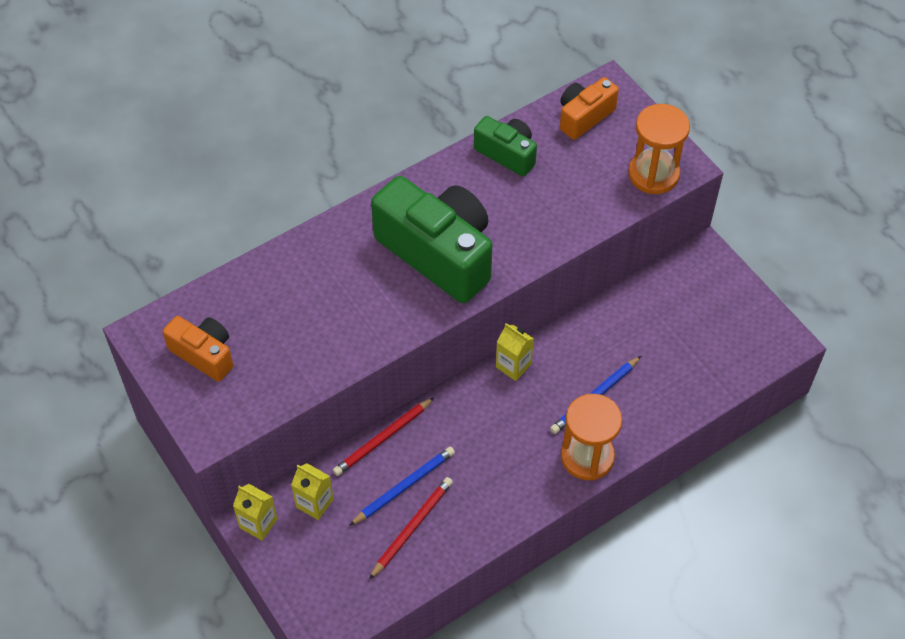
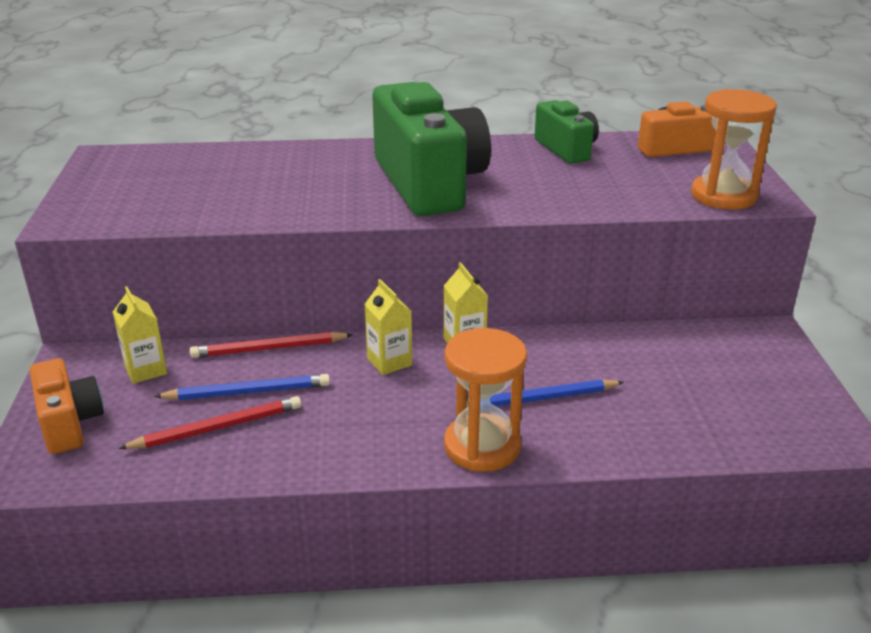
camera: 30 degrees right, 25 degrees down
orange camera [163,316,233,382] -> orange camera moved to [30,358,104,454]
yellow carton [233,484,277,541] -> yellow carton moved to [364,279,412,375]

